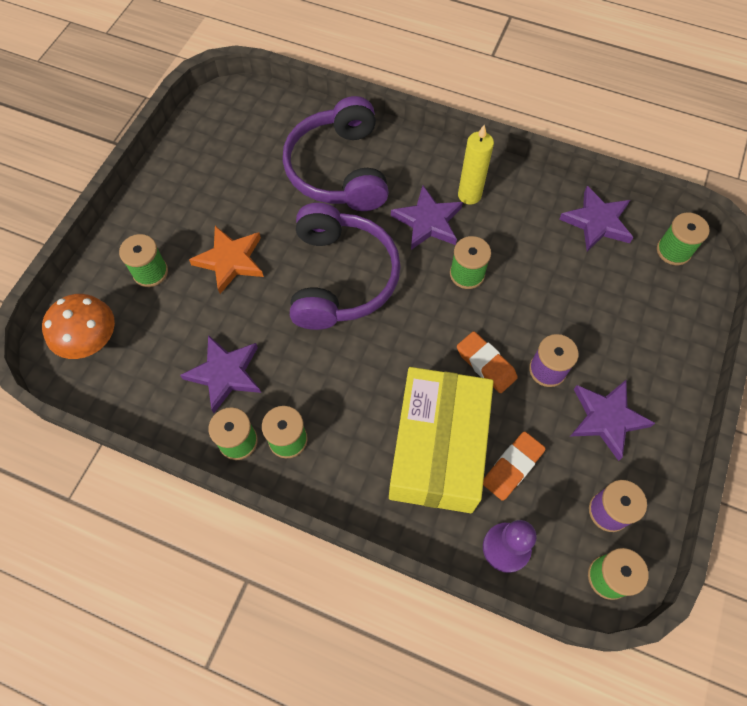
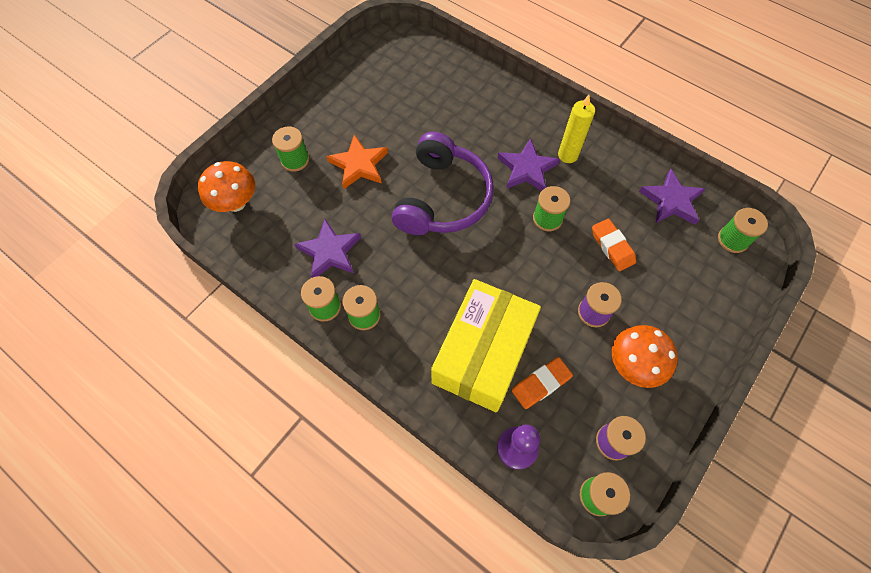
camera: 15 degrees right, 0 degrees up
purple headphones [283,96,389,211] -> none
orange eraser [457,331,518,393] -> orange eraser moved to [592,219,636,271]
purple star [571,380,655,461] -> orange mushroom [612,325,678,388]

